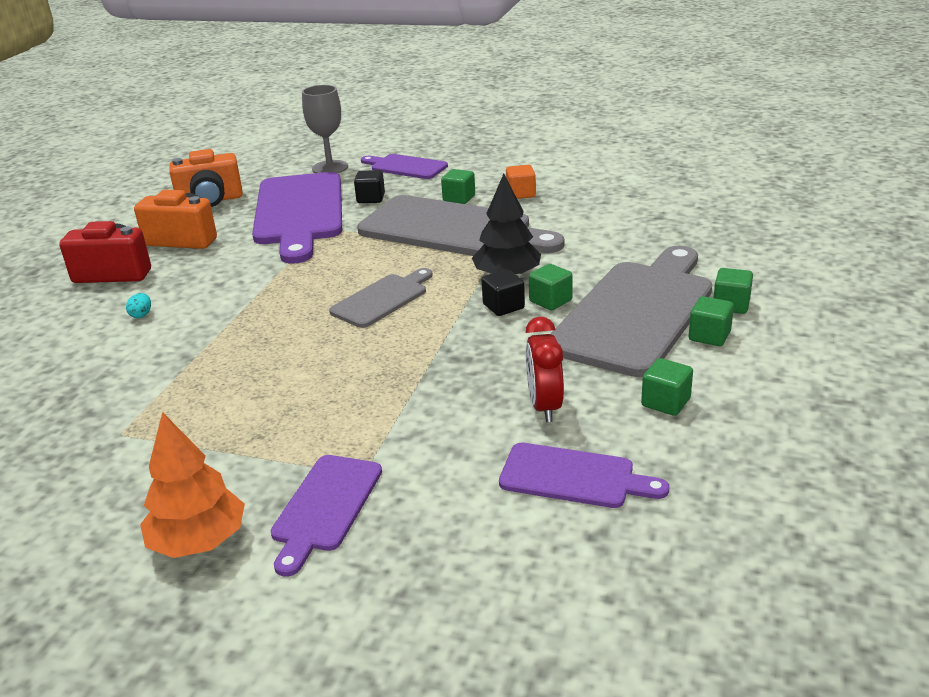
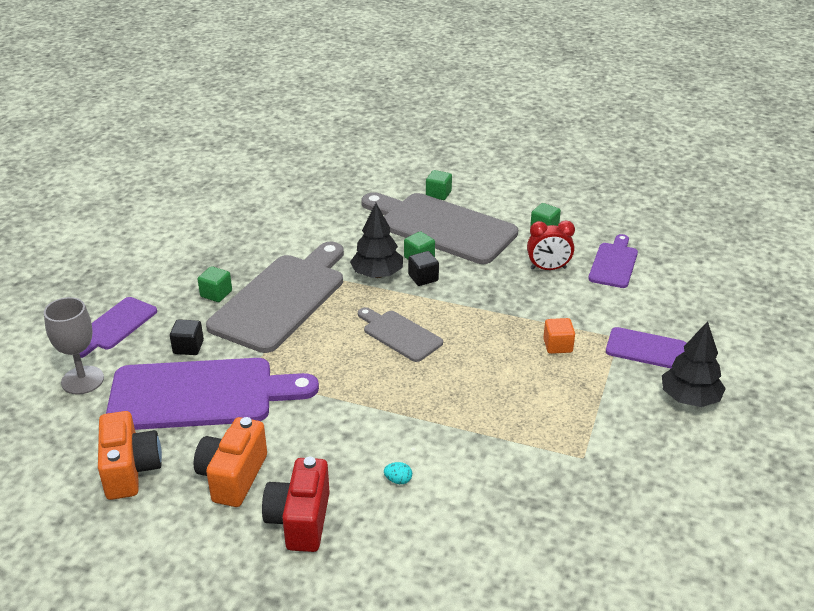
camera: 90 degrees left, 5 degrees up
orange tree [140,412,245,558] -> black tree [662,321,726,407]
orange cube [506,165,536,199] -> orange cube moved to [543,318,575,354]
green cube [689,296,734,346] -> none

